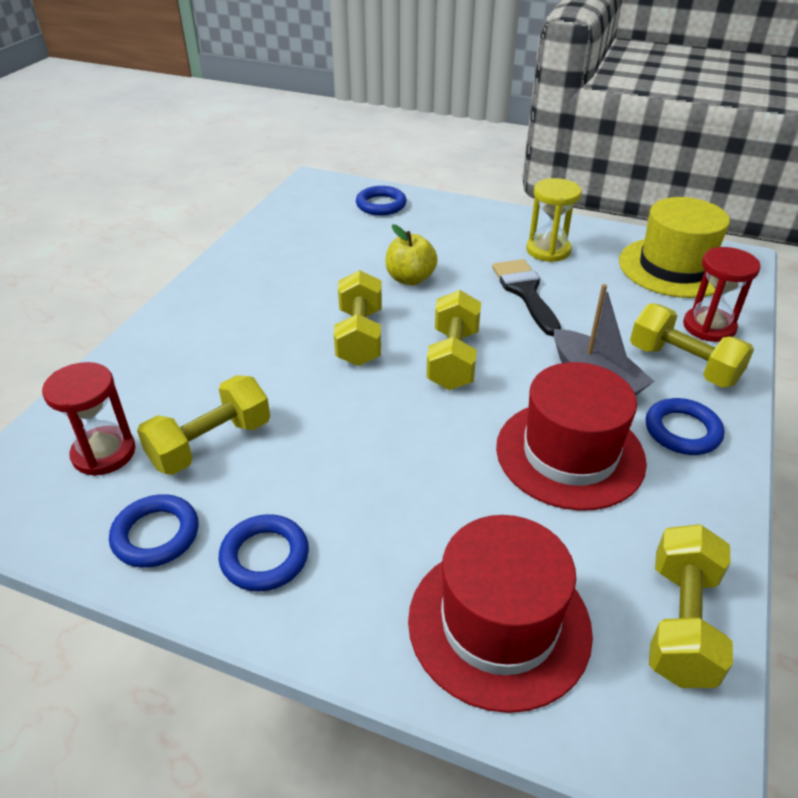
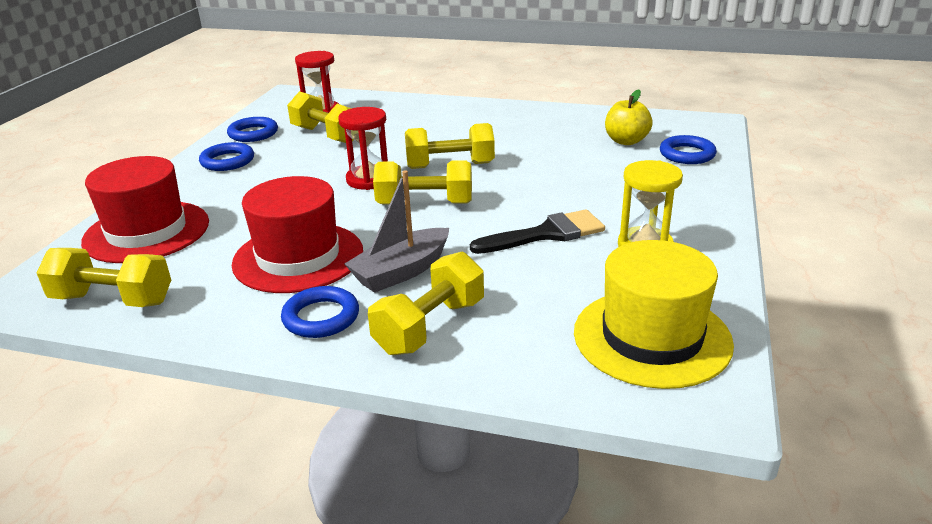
camera: 85 degrees right, 10 degrees down
yellow apple [385,224,438,285] -> yellow apple moved to [605,90,653,145]
red hourglass [683,247,761,342] -> red hourglass moved to [338,107,388,190]

